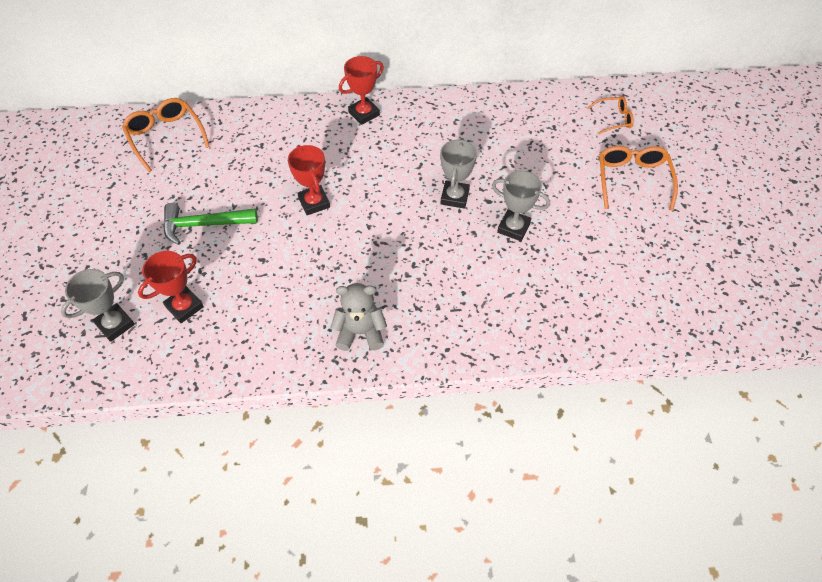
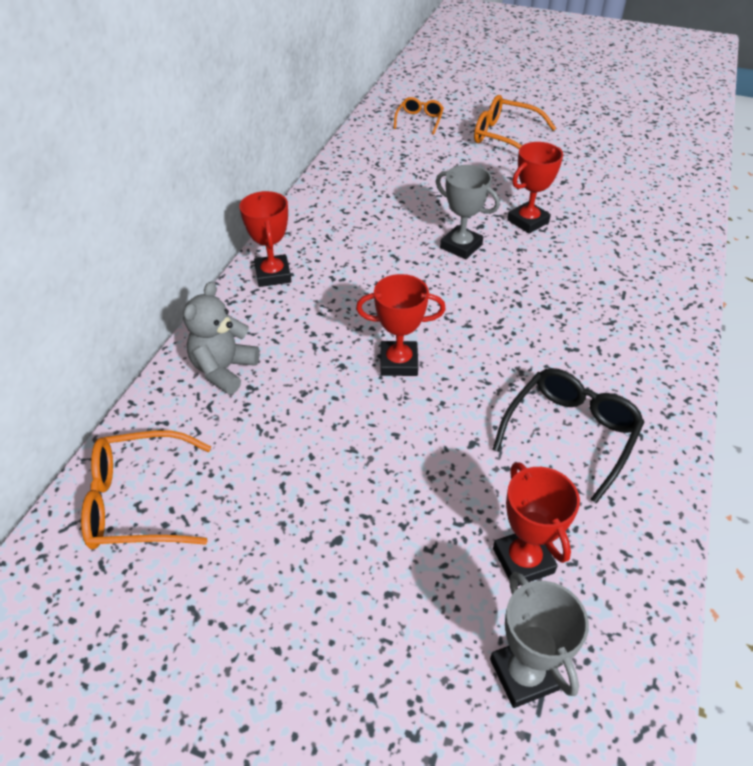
camera: 65 degrees left, 10 degrees down
green hammer [163,203,258,245] -> none
grey teddy bear [330,283,387,351] -> grey teddy bear moved to [183,282,260,394]
grey trophy [492,170,550,241] -> red trophy [507,142,563,234]
none -> black glasses [492,368,644,504]

